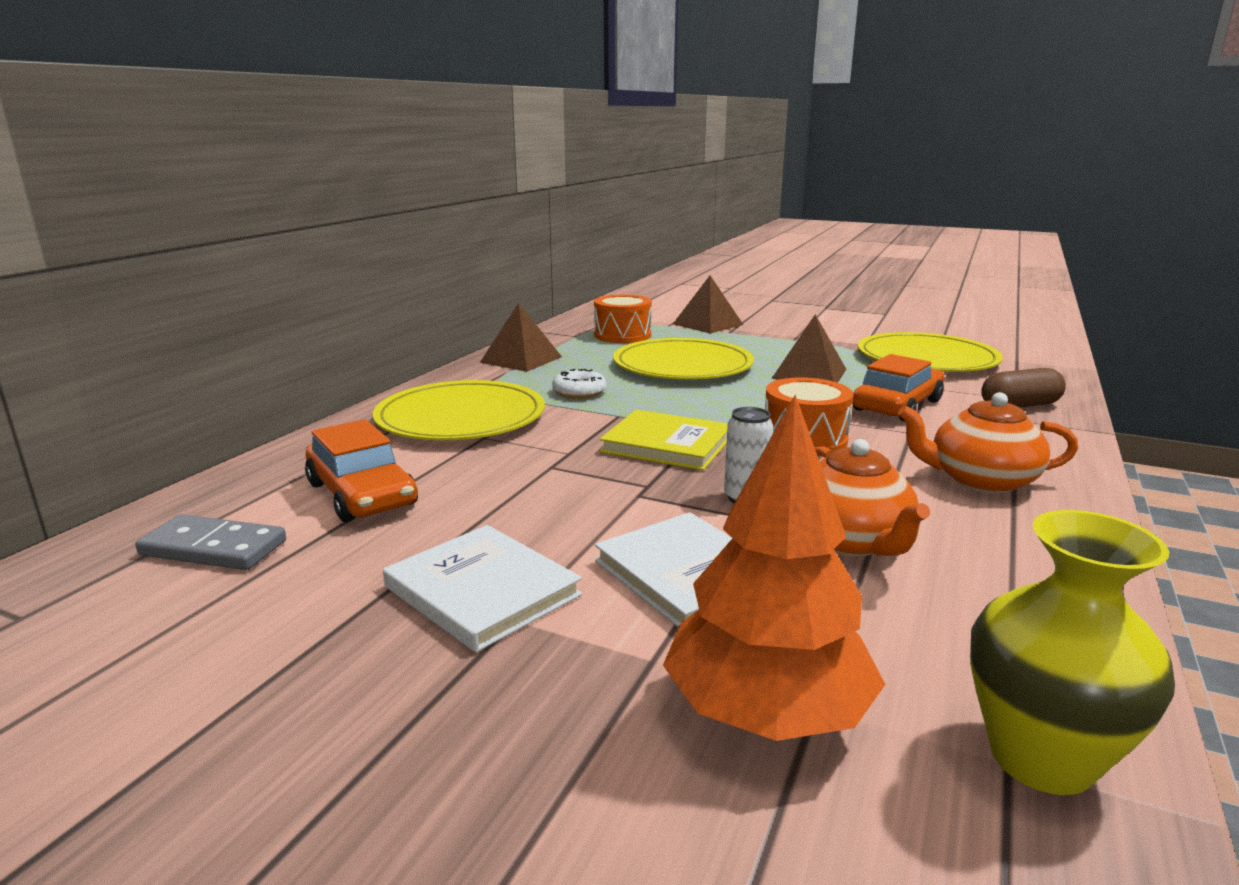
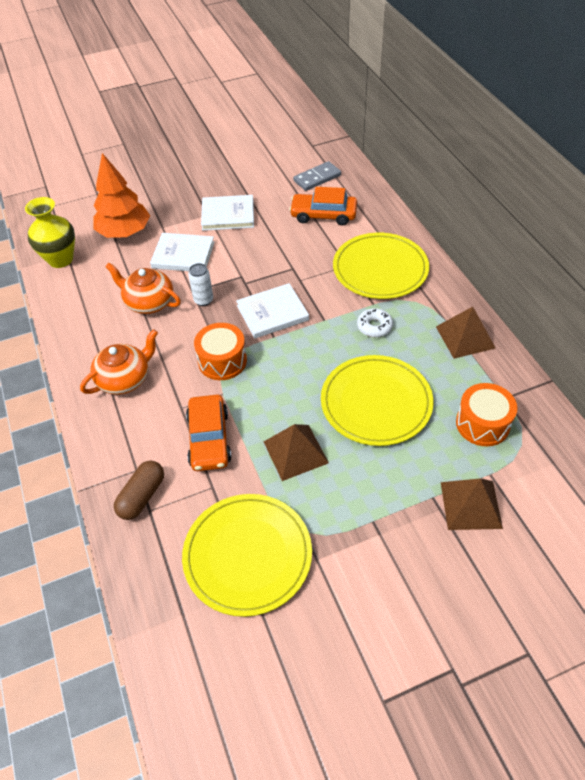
camera: 135 degrees right, 30 degrees up
yellow book [600,410,728,470] -> white book [236,283,309,339]

